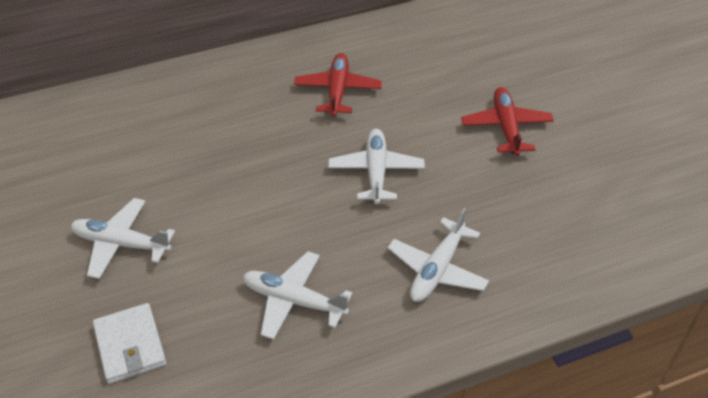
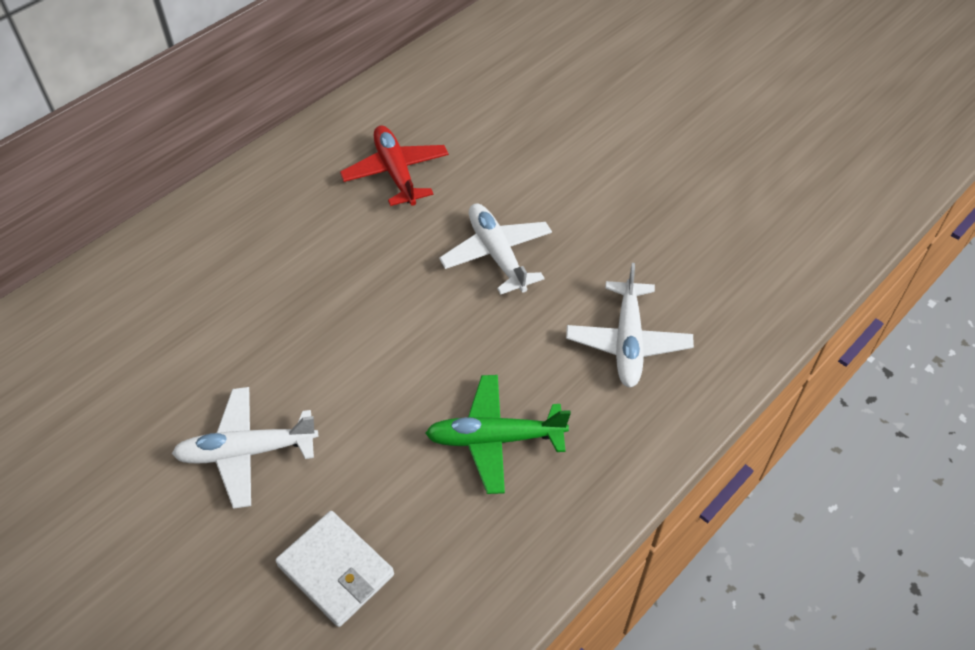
camera: 25 degrees left, 5 degrees up
white plane [243,251,352,340] -> green plane [425,375,571,494]
red plane [461,87,554,156] -> none

